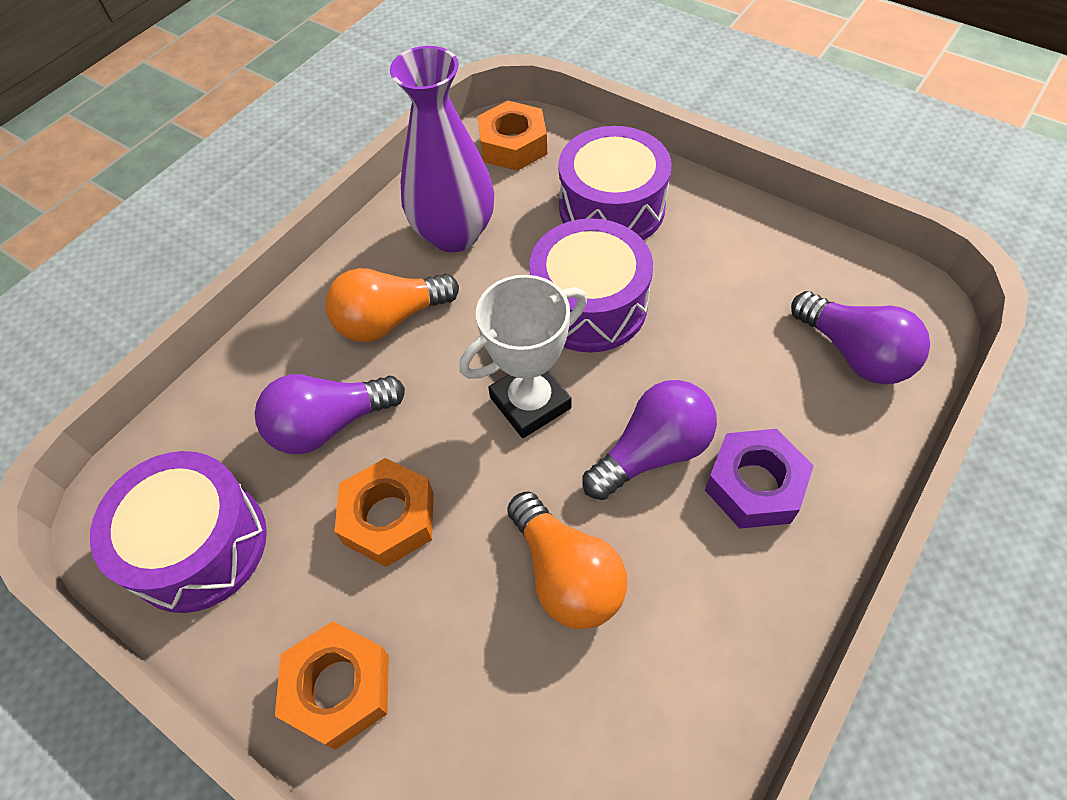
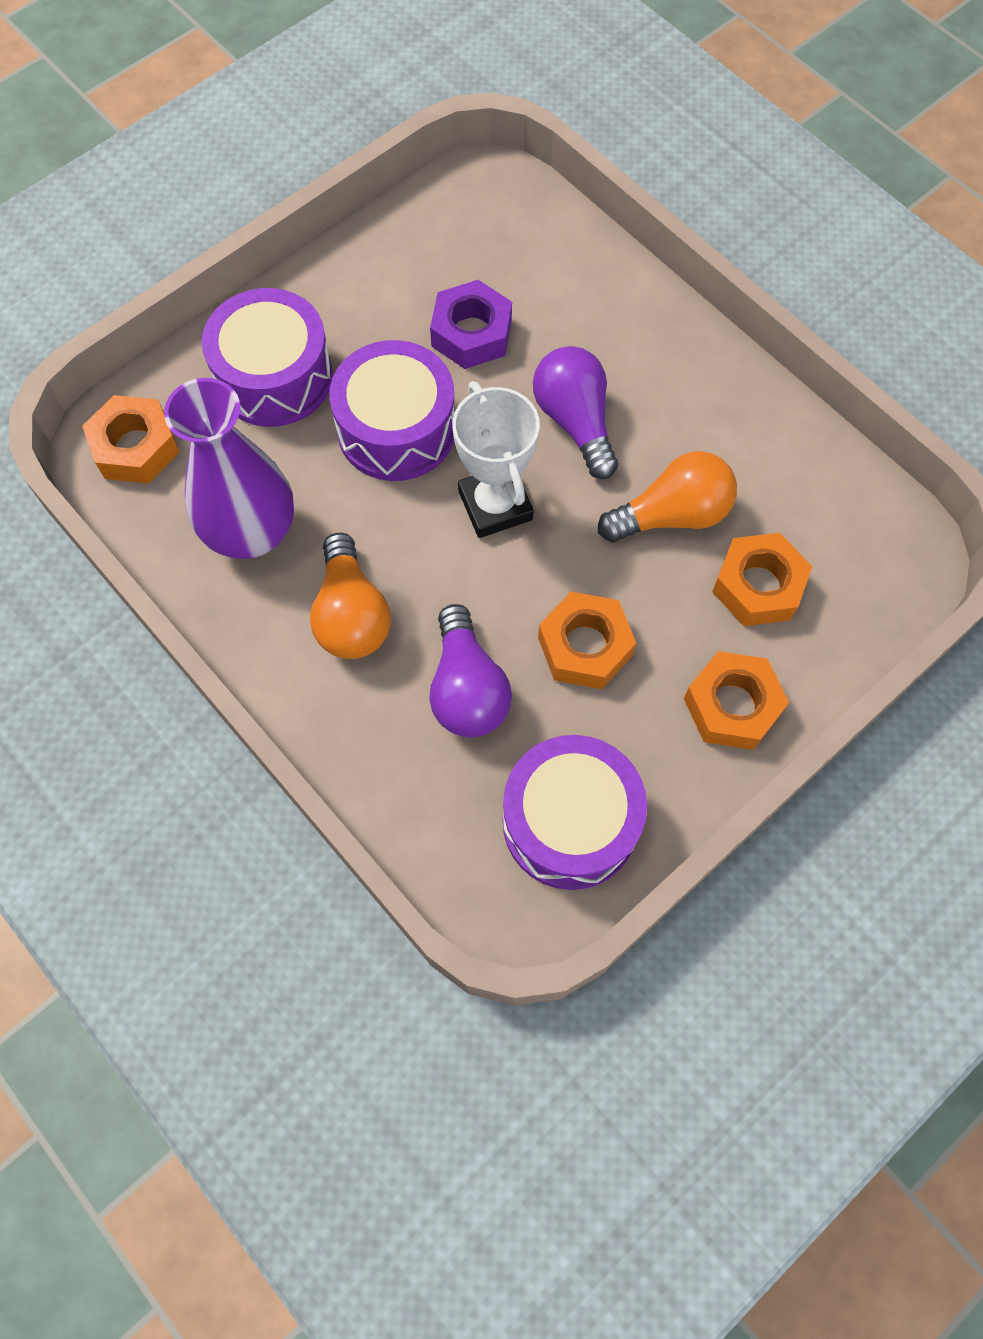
camera: 80 degrees left, 10 degrees up
purple nut [705,429,814,529] -> purple nut moved to [430,280,512,369]
purple light bulb [791,291,930,384] -> none
none -> orange nut [712,533,812,626]

